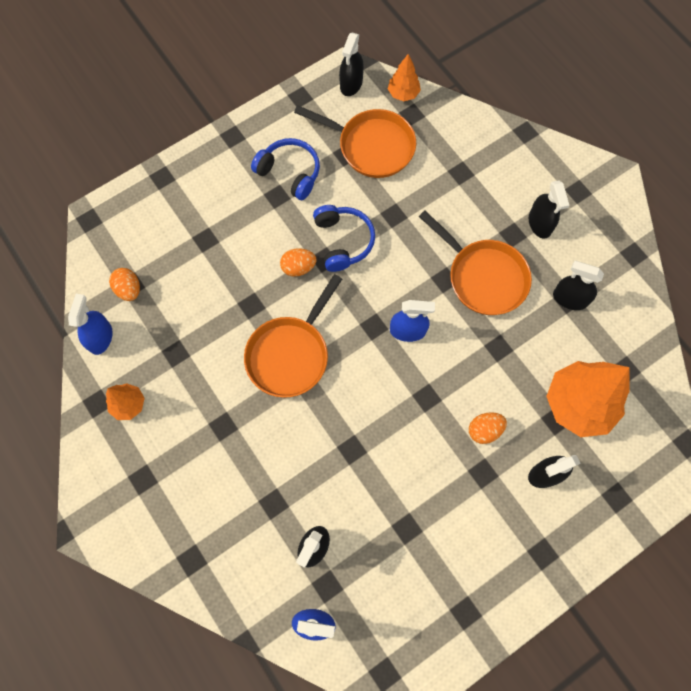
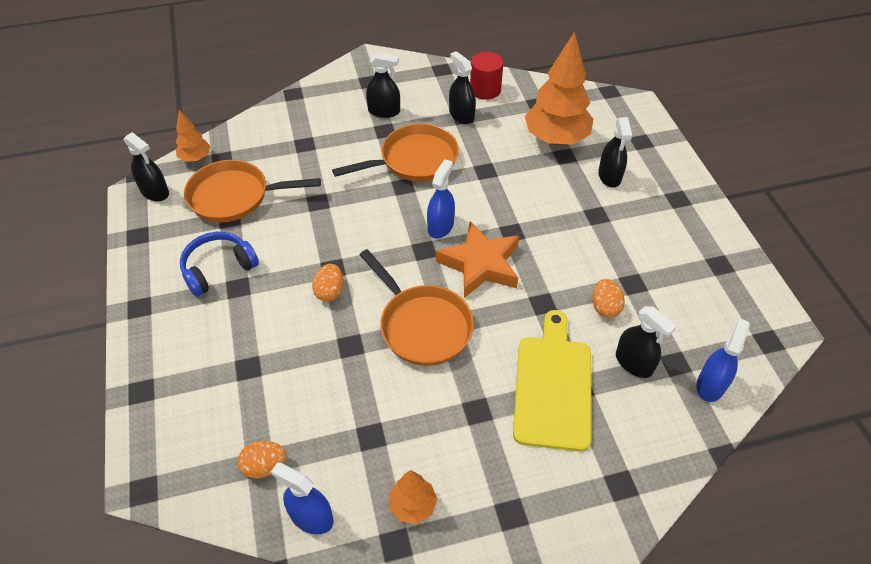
camera: 70 degrees left, 20 degrees down
orange pan [294,105,416,178] -> orange pan turned 135 degrees counterclockwise [184,160,321,222]
blue headphones [313,205,375,272] -> none
orange egg [469,412,507,444] -> orange egg moved to [592,279,625,318]
black spray bottle [553,261,604,310] -> black spray bottle turned 105 degrees clockwise [449,51,476,124]
none -> orange star [436,221,519,298]
none -> red cylinder [470,52,503,100]
none -> yellow cutting board [513,310,591,452]

